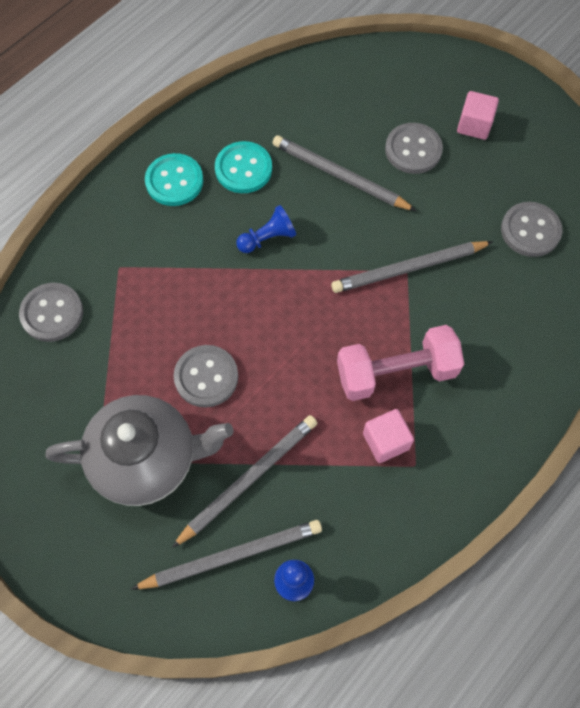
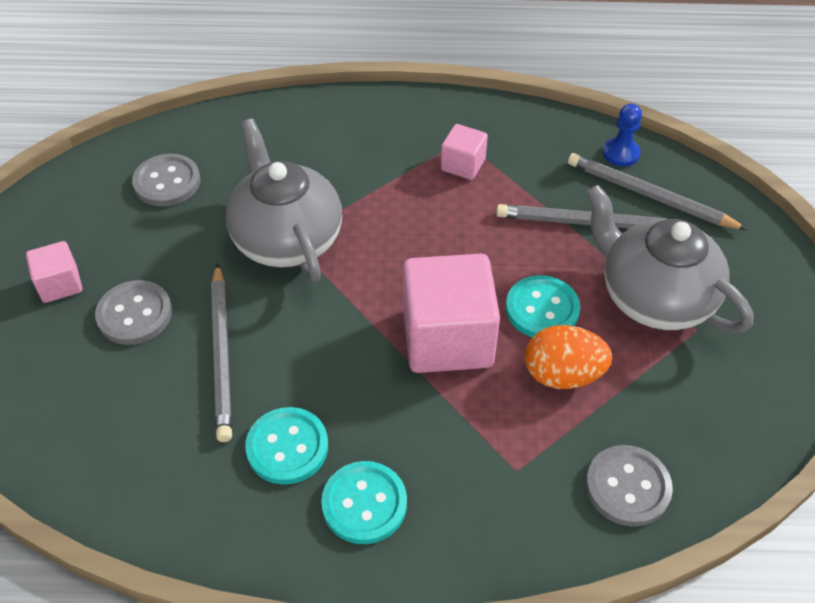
camera: 130 degrees left, 15 degrees down
grey button [174,345,238,407] -> turquoise button [506,275,580,337]
blue pawn [236,205,296,253] -> none
grey pencil [331,241,493,293] -> grey teapot [226,119,342,282]
pink dumbbell [337,325,464,401] -> none
none -> pink cube [403,253,500,373]
none -> orange egg [525,325,612,389]

